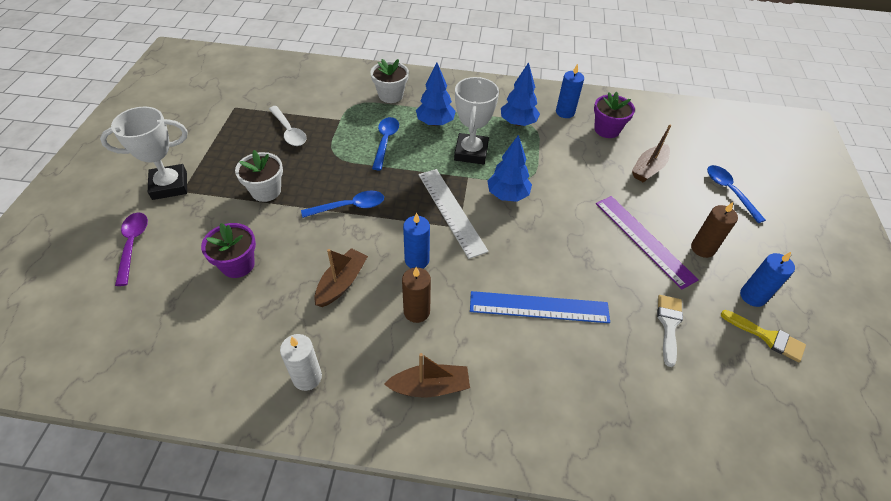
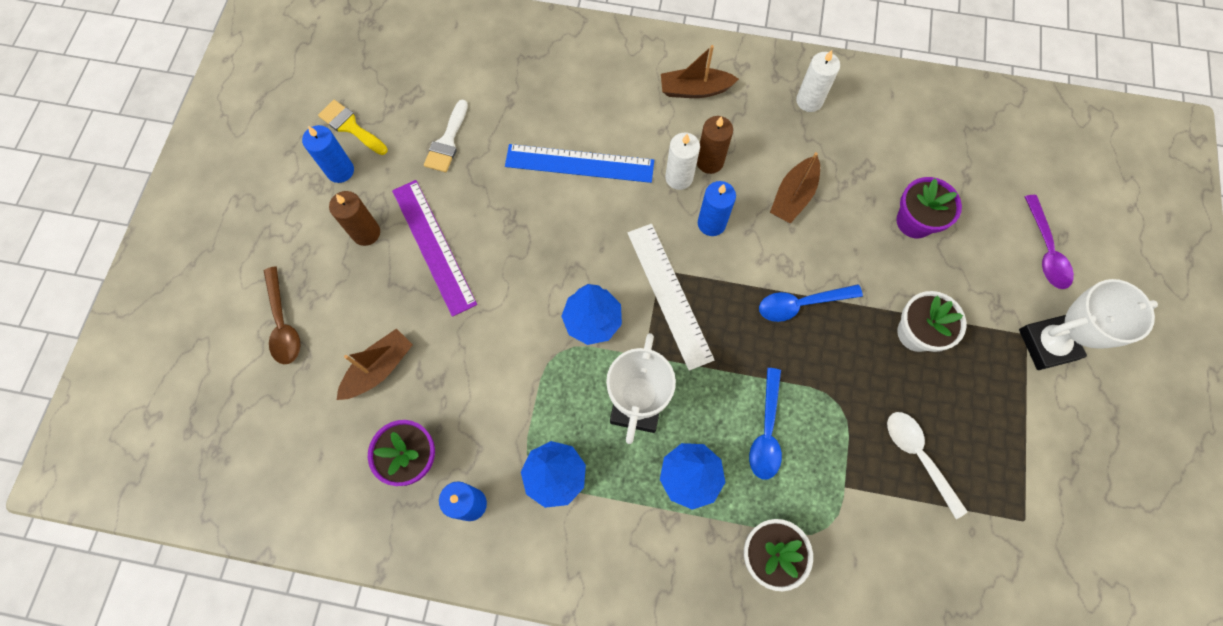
camera: 175 degrees left, 20 degrees up
blue spoon [707,165,766,223] -> brown spoon [264,266,301,364]
none -> white candle [665,133,700,190]

